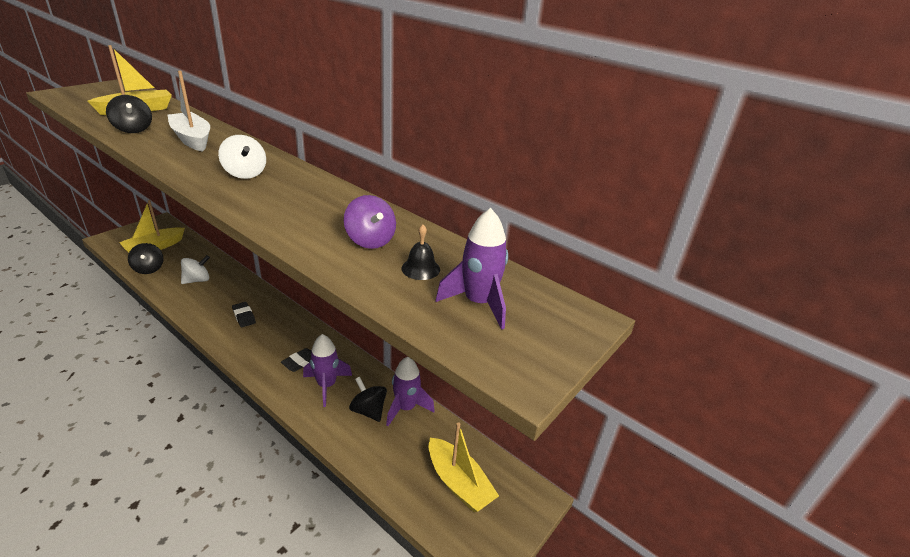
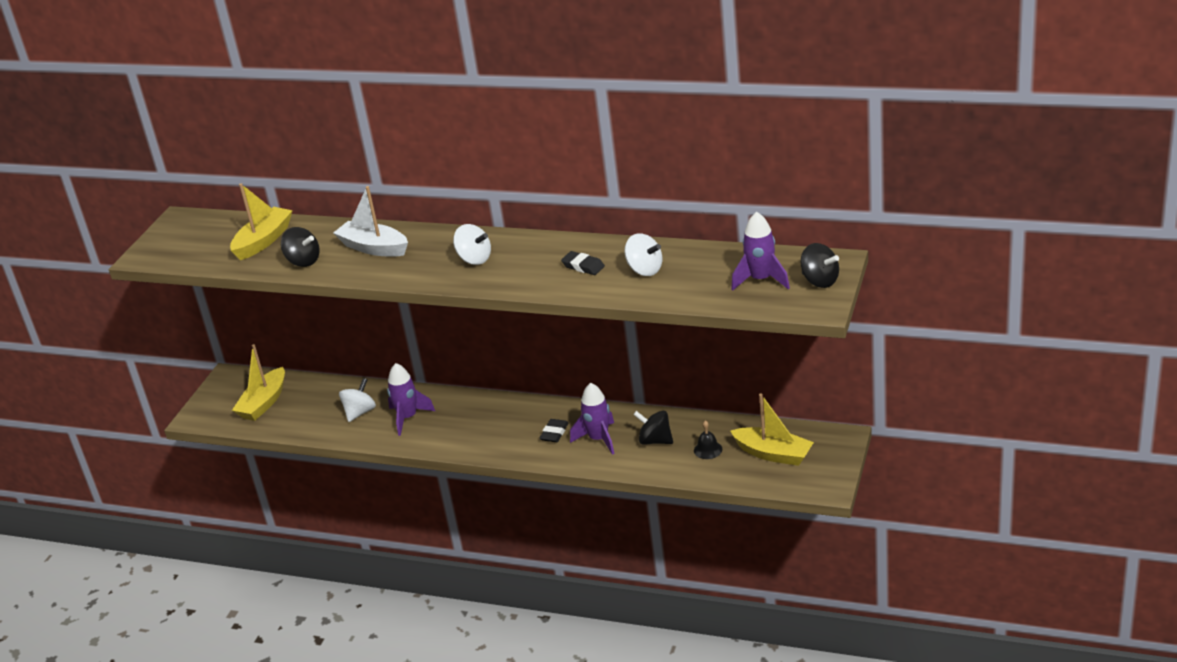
camera: 15 degrees left, 0 degrees up
black spinning top [128,243,164,274] -> black spinning top moved to [801,243,839,288]
black eraser [232,302,256,327] -> black eraser moved to [561,251,605,275]
purple spinning top [344,195,396,249] -> white spinning top [625,233,662,276]
purple rocket [386,357,435,426] -> purple rocket moved to [387,363,435,436]
black bell [401,224,440,280] -> black bell moved to [694,421,722,459]

